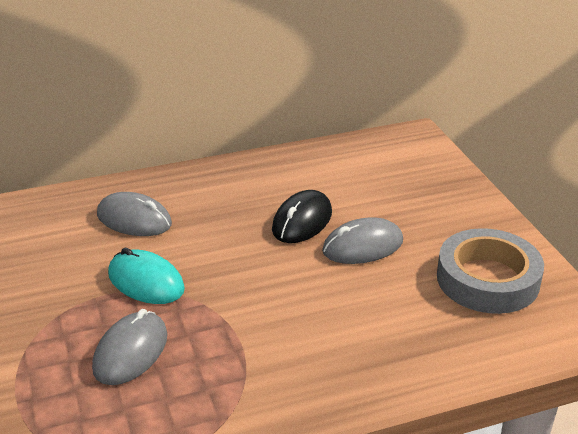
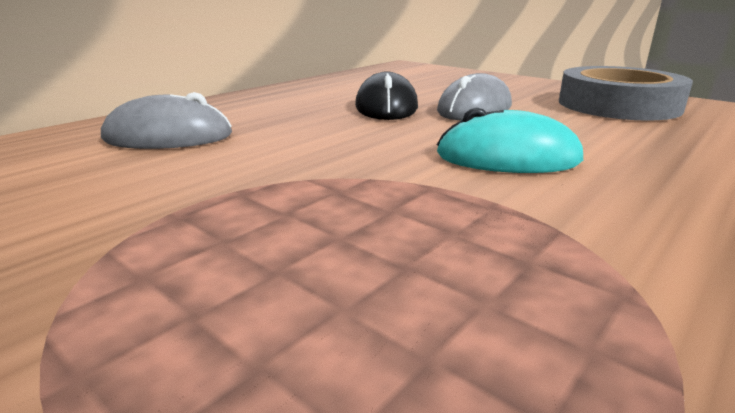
camera: 30 degrees left, 10 degrees down
grey mouse [92,309,167,385] -> none
turquoise mouse [108,247,185,304] -> turquoise mouse moved to [437,107,583,173]

